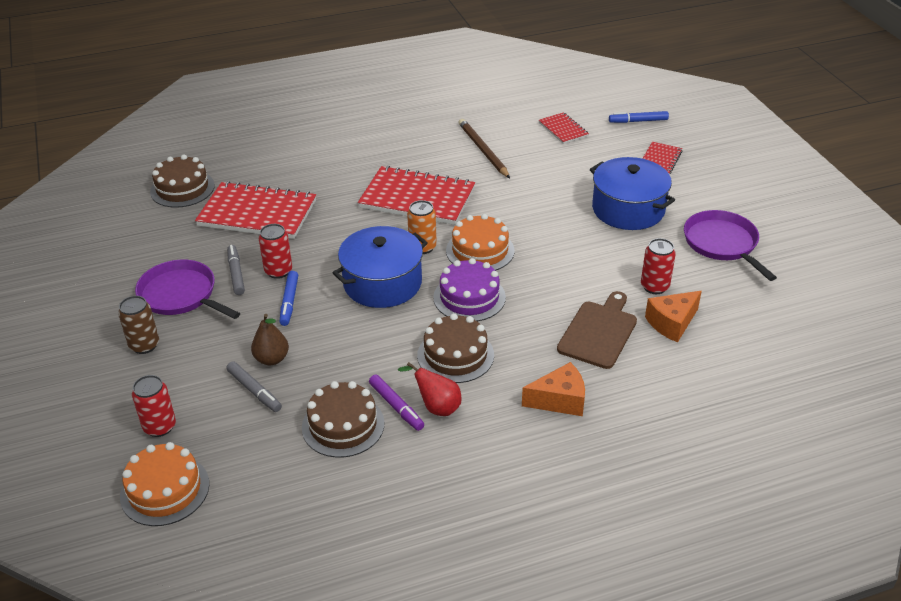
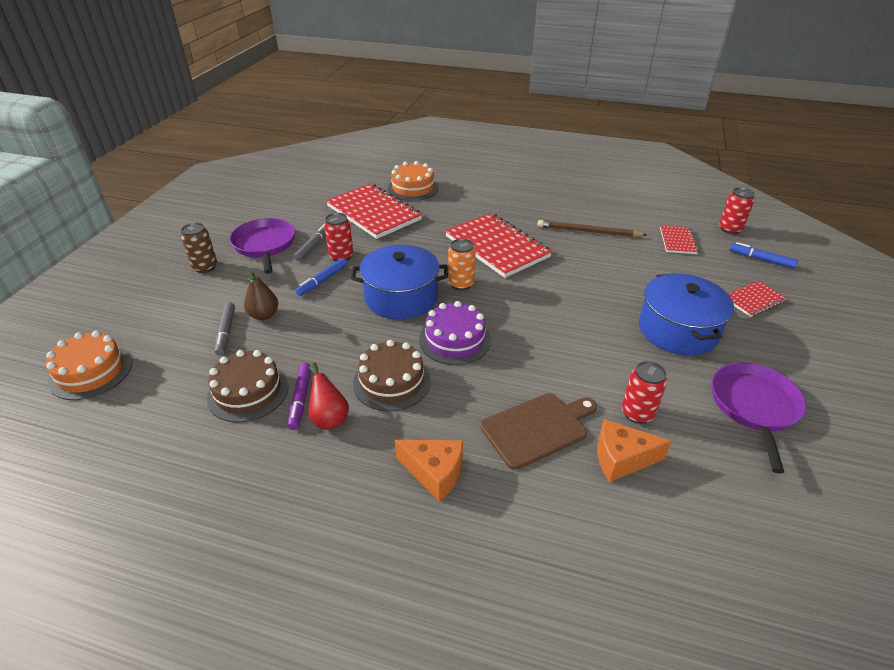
camera: 35 degrees right, 0 degrees up
red can [132,375,176,437] -> red can moved to [719,187,755,234]
brown cake [150,155,215,208] -> none
orange cake [446,214,515,271] -> orange cake moved to [387,161,439,201]
brown pencil [459,119,510,178] -> brown pencil turned 90 degrees counterclockwise [537,220,647,237]

